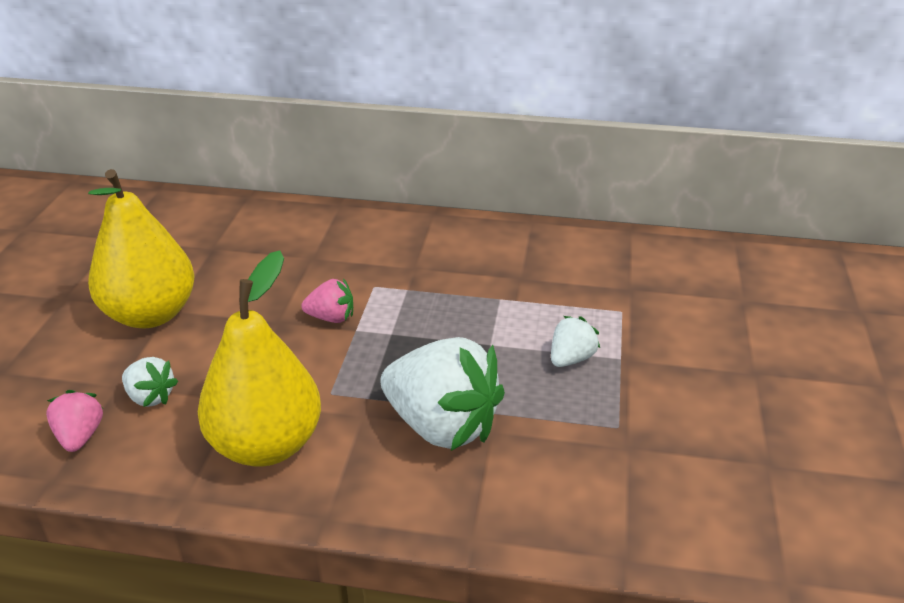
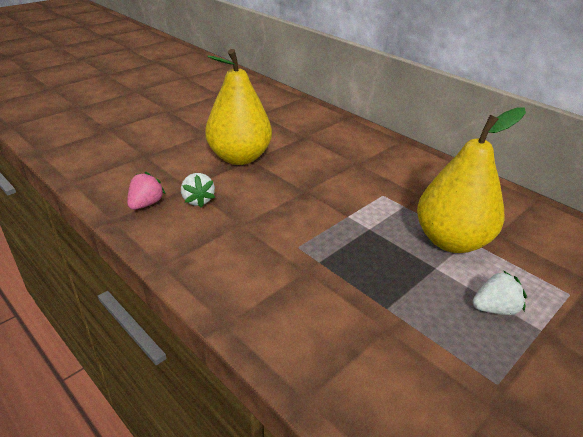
camera: 35 degrees right, 0 degrees up
yellow pear [198,250,321,467] -> yellow pear moved to [417,107,526,253]
pink strawberry [302,279,353,323] -> none
white strawberry [380,337,505,451] -> none

